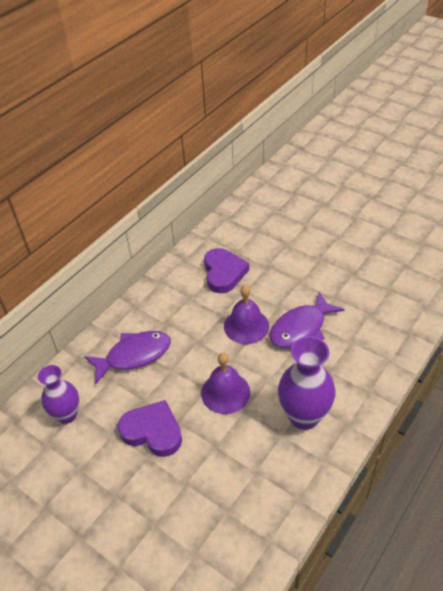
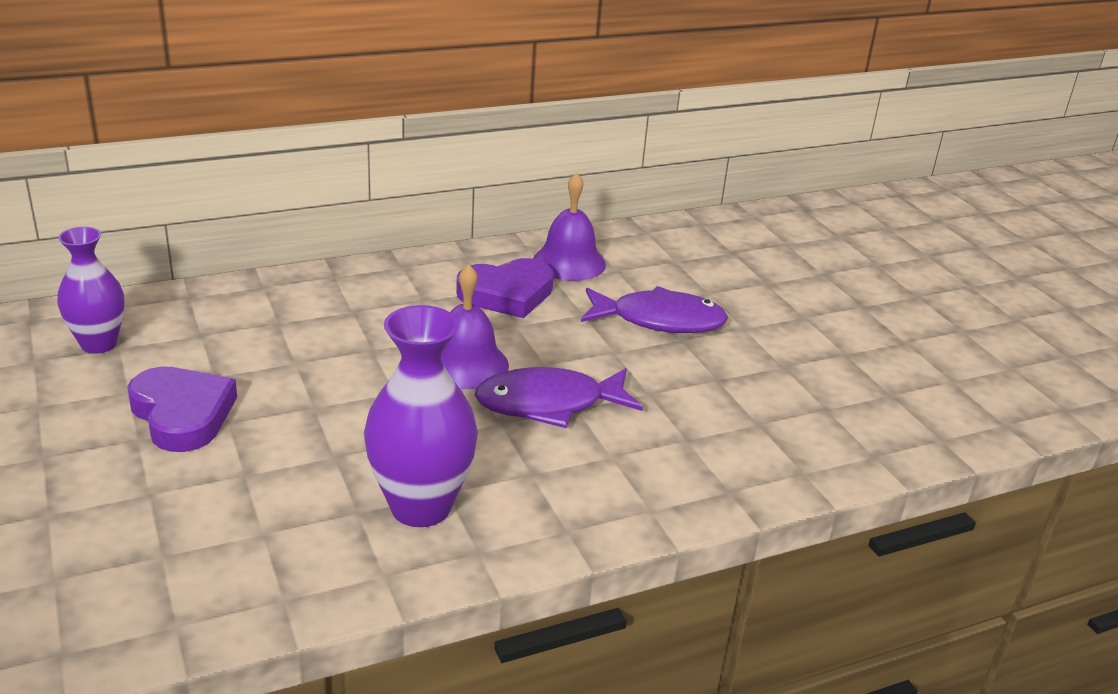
camera: 25 degrees right, 15 degrees down
purple fish [84,331,171,384] -> purple fish moved to [581,286,728,333]
purple bell [201,353,250,414] -> purple bell moved to [533,172,606,281]
purple heart [204,248,249,293] -> purple heart turned 45 degrees clockwise [456,258,554,318]

